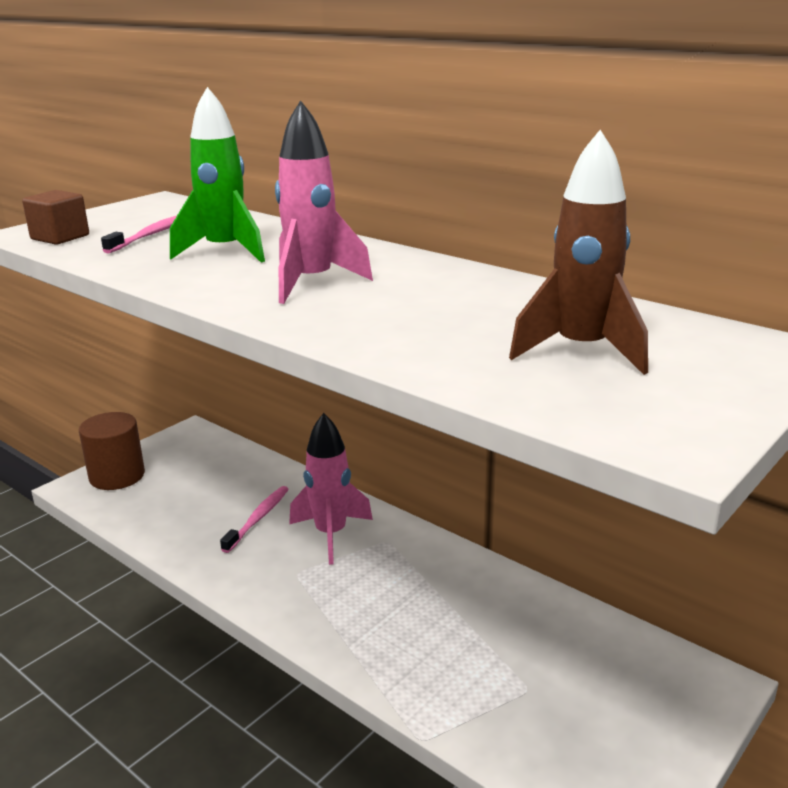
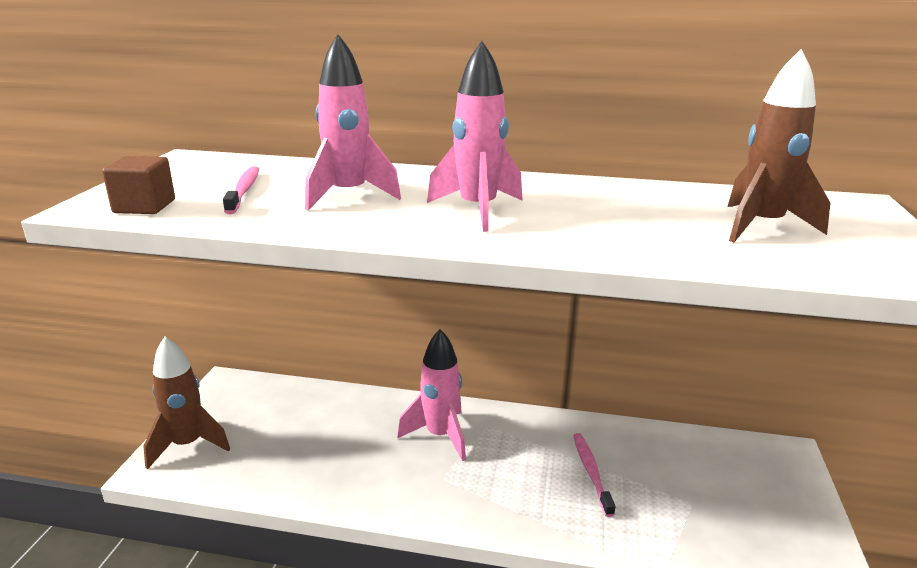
camera: 30 degrees left, 0 degrees up
brown cylinder [79,412,145,490] -> brown rocket [143,337,230,470]
green rocket [170,87,265,263] -> pink rocket [305,34,401,211]
pink toothbrush [220,486,289,553] -> pink toothbrush moved to [573,433,615,517]

